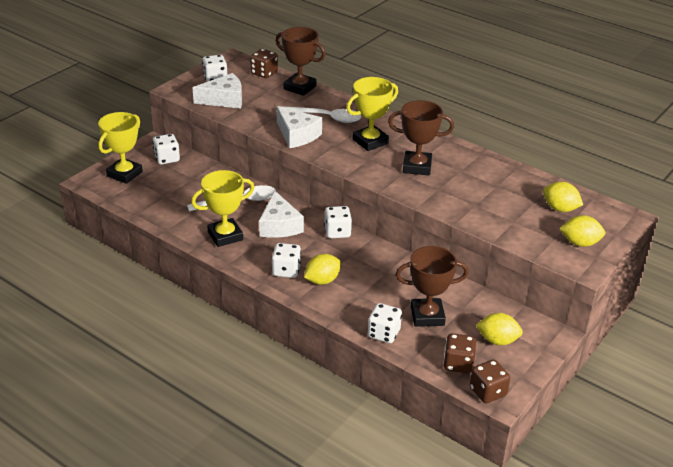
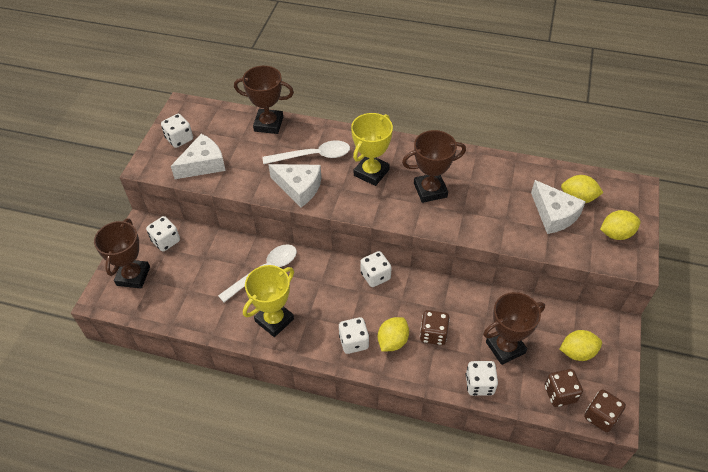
camera: 20 degrees left, 15 degrees up
yellow trophy [98,112,143,184] -> brown trophy [94,219,150,289]
brown dice [250,49,278,78] -> brown dice moved to [420,310,450,345]
white cheese [259,191,304,238] -> white cheese moved to [531,180,586,234]

